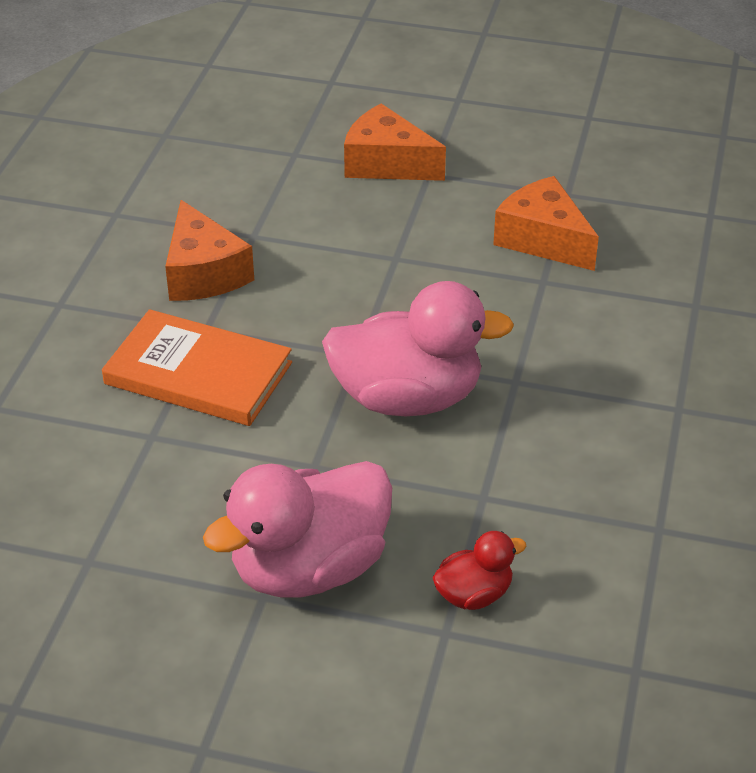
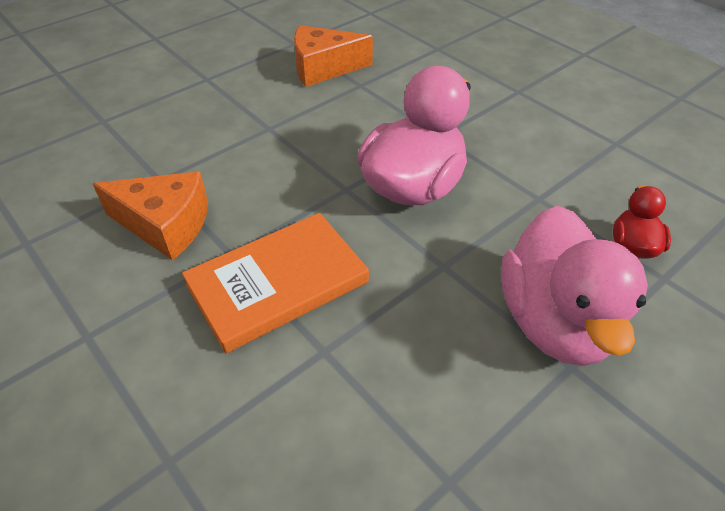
camera: 55 degrees left, 5 degrees up
orange cheese [344,103,446,181] -> none

